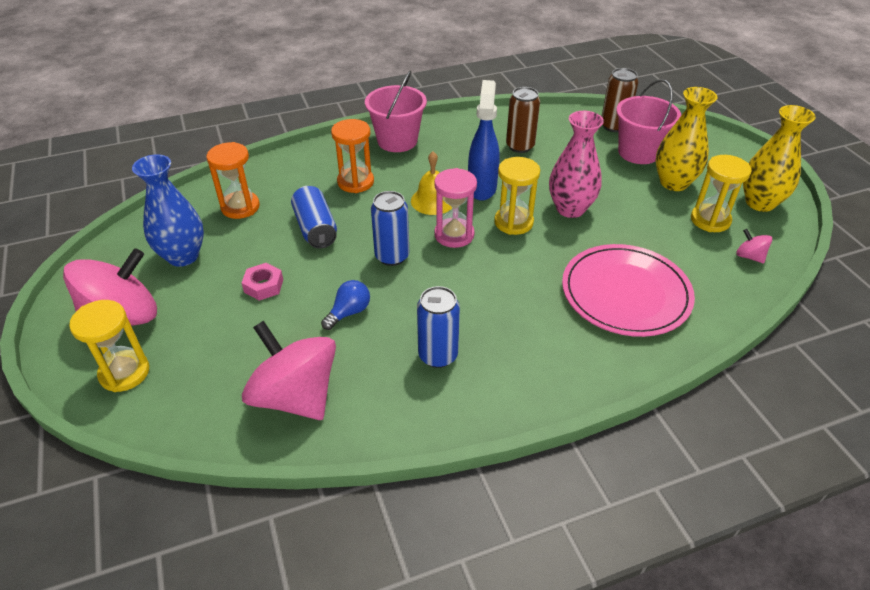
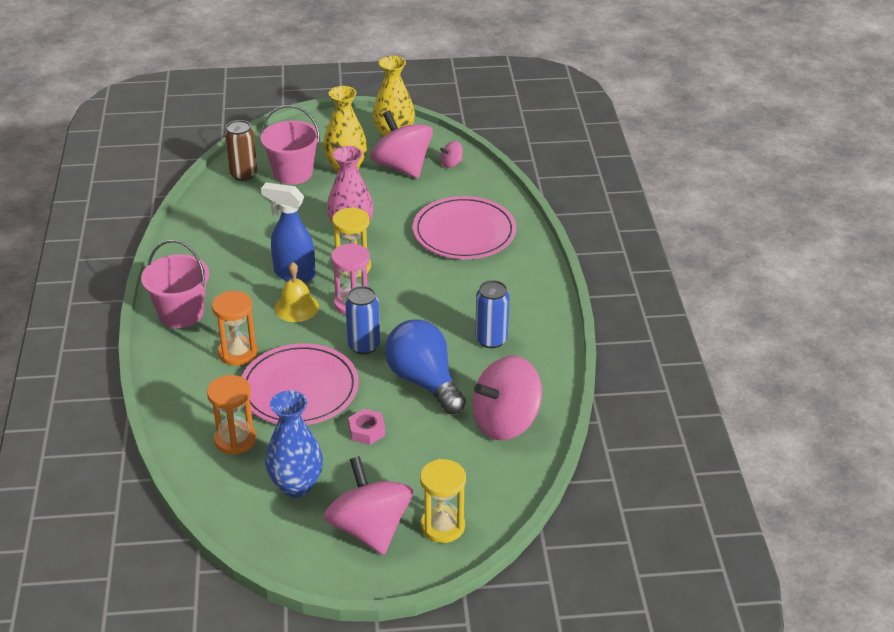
camera: 75 degrees left, 5 degrees down
blue can [291,186,337,248] -> pink plate [242,344,359,425]
blue light bulb [321,280,370,330] -> blue light bulb [385,319,466,414], size x2.09
brown can [506,87,540,153] -> none
yellow hourglass [691,155,751,232] -> pink spinning top [370,111,433,178]

